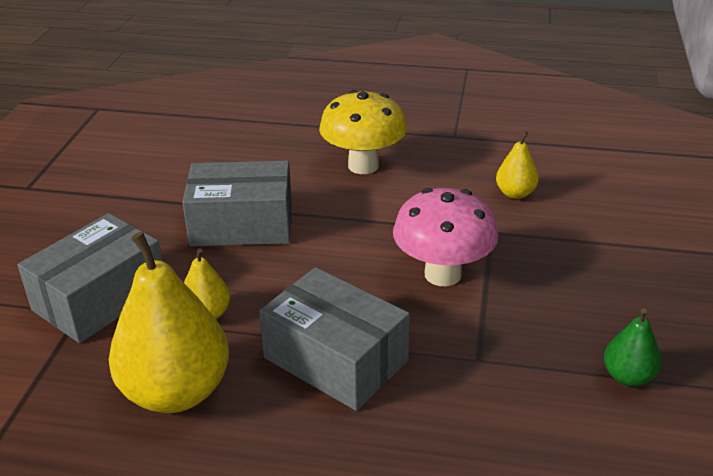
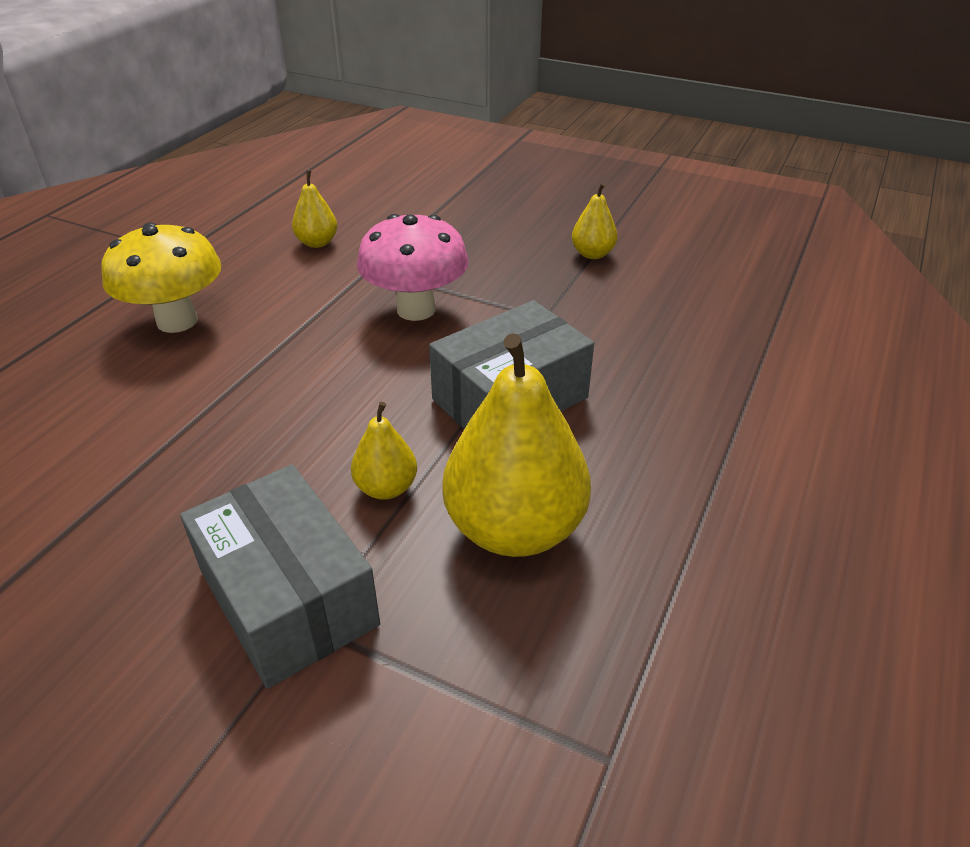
camera: 75 degrees left, 5 degrees up
grey box [182,161,292,246] -> none
green pear [604,308,662,387] -> yellow pear [572,183,618,259]

